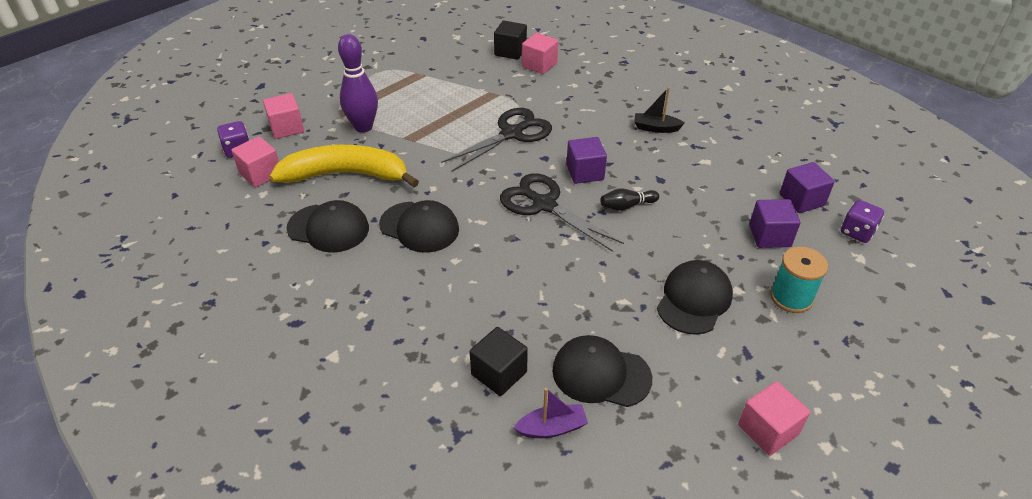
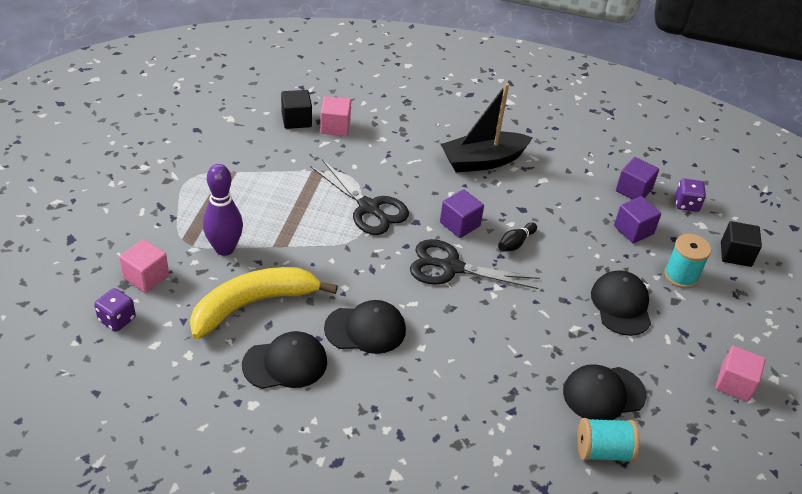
camera: 35 degrees left, 0 degrees up
pink cube [231,136,279,188] -> none
black scissors [441,108,552,172] -> black scissors turned 120 degrees clockwise [311,159,409,235]
black cube [470,327,528,396] -> black cube moved to [721,221,762,267]
purple boat [514,388,588,438] -> turquoise spool [577,418,640,462]
black boat [634,87,684,133] -> black boat [441,83,533,173], size x2.02

